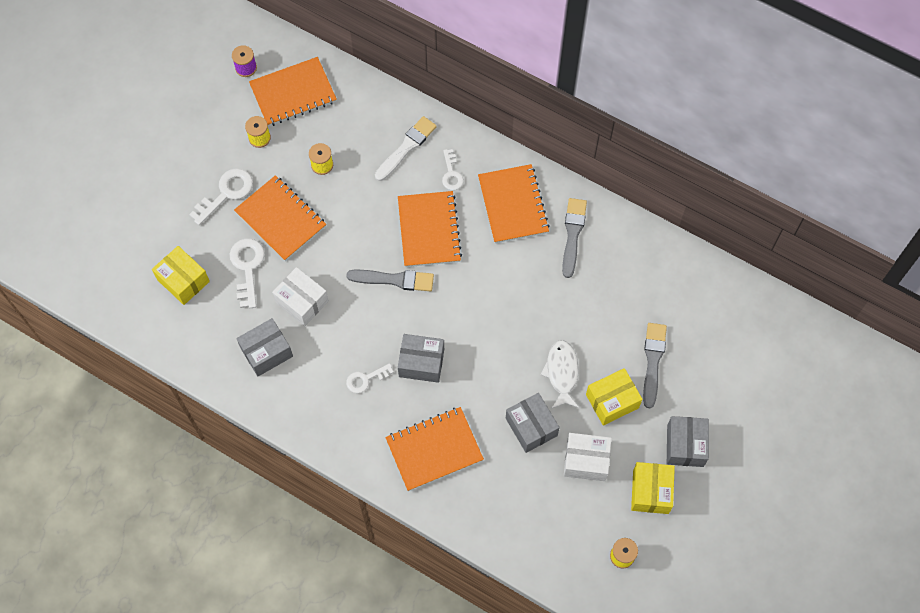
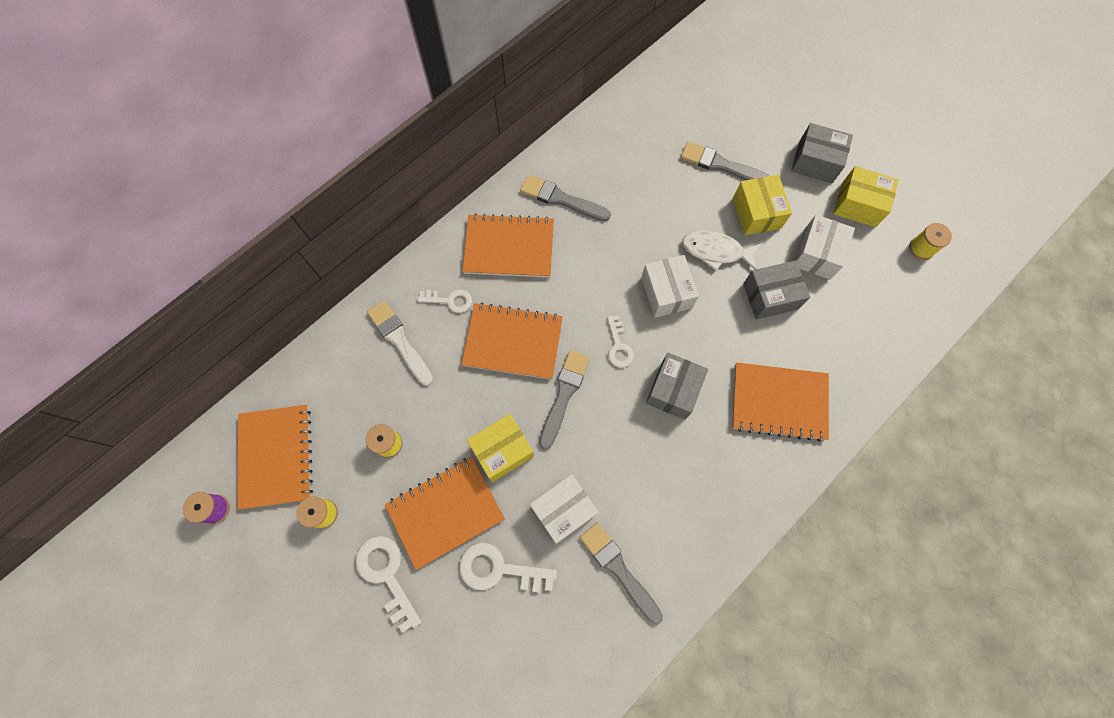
camera: 75 degrees left, 5 degrees up
yellow box [152,246,210,305] -> yellow box moved to [467,414,534,482]
grey box [236,318,293,376] -> grey brush [580,523,663,624]
white key [346,363,394,393] -> white key moved to [607,315,634,368]
orange notebook [385,407,484,491] -> orange notebook turned 75 degrees counterclockwise [732,362,829,442]
none -> white box [641,255,699,318]

